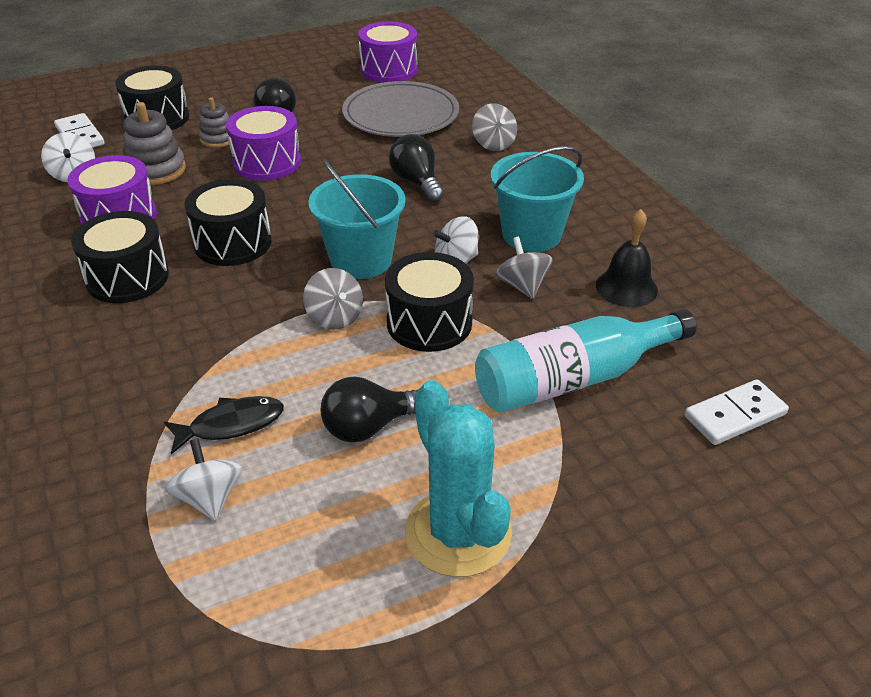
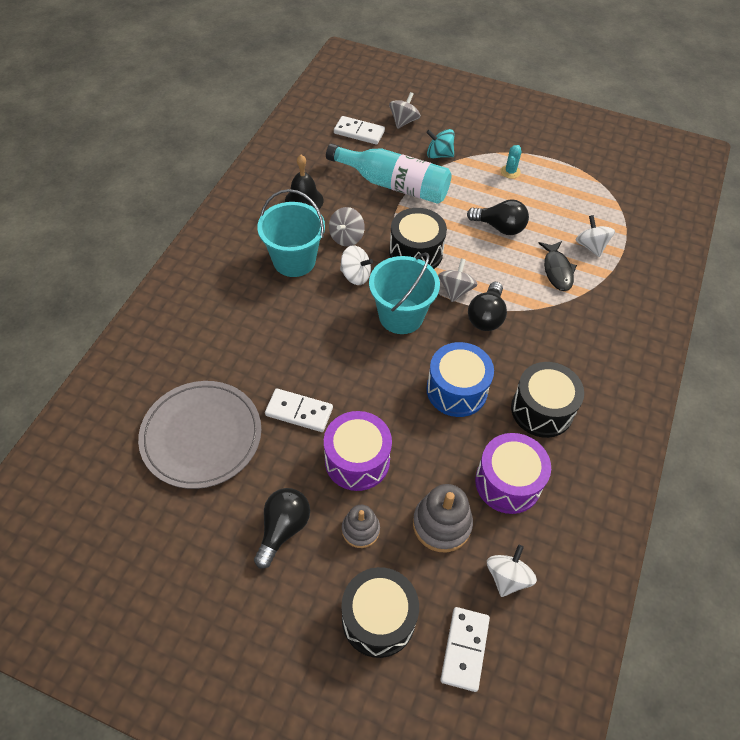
camera: 135 degrees left, 15 degrees up
black fish [164,396,284,454] -> black fish turned 120 degrees counterclockwise [539,241,577,291]
white spinning top [165,438,242,521] -> white spinning top turned 135 degrees clockwise [576,215,615,257]
black drum [184,179,272,266] -> blue drum [426,342,494,417]
purple drum [358,22,418,83] -> none
black light bulb [389,134,444,202] -> black light bulb moved to [468,282,507,331]
turquoise cactus [405,380,512,577] -> turquoise cactus [501,145,521,179], size x0.41
grey spinning top [472,103,517,151] -> grey spinning top moved to [389,92,421,129]
none -> white domino [265,388,333,432]
none -> turquoise spinning top [426,129,454,159]

